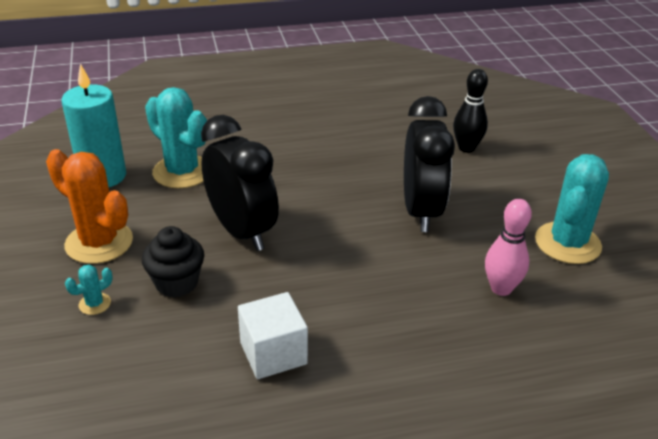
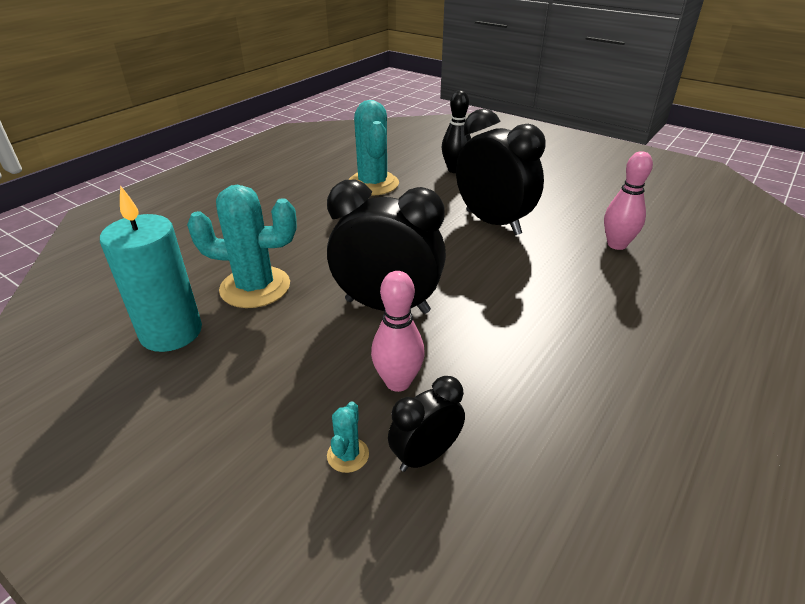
camera: 40 degrees left, 0 degrees up
orange cactus [46,149,133,264] -> none
black cupcake [142,226,204,298] -> pink bowling pin [371,271,425,392]
white cube [238,292,308,379] -> none
turquoise cactus [535,154,609,264] -> turquoise cactus moved to [348,100,399,196]
none -> black clock [388,376,465,472]

